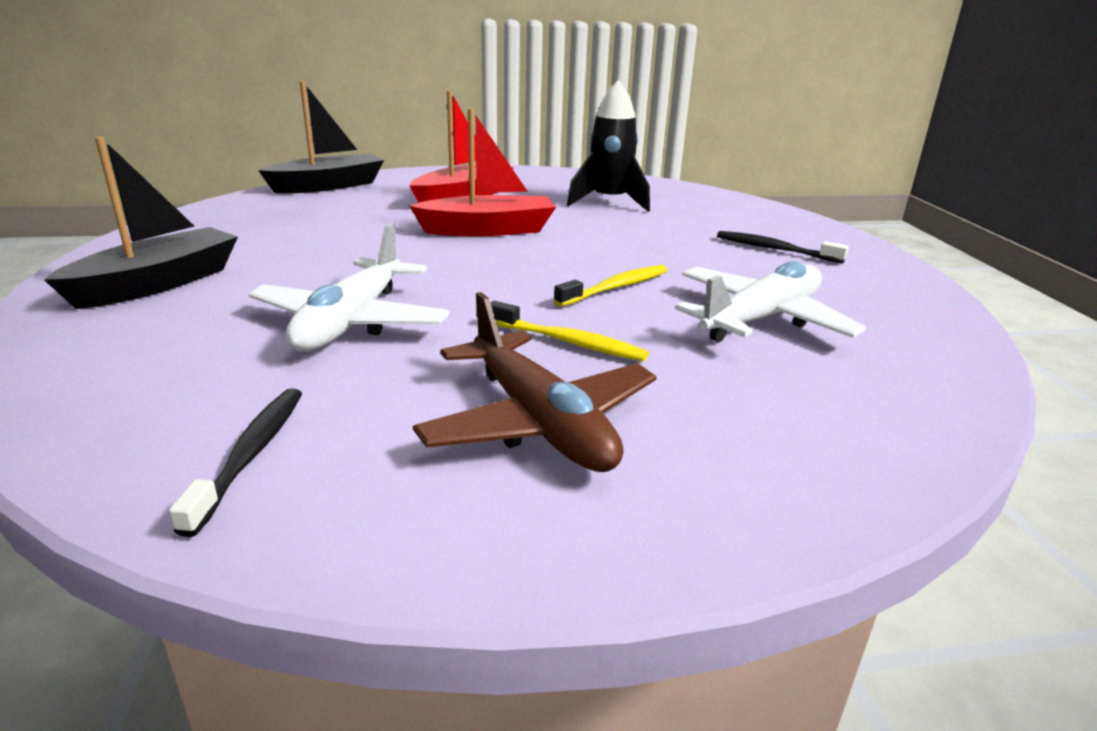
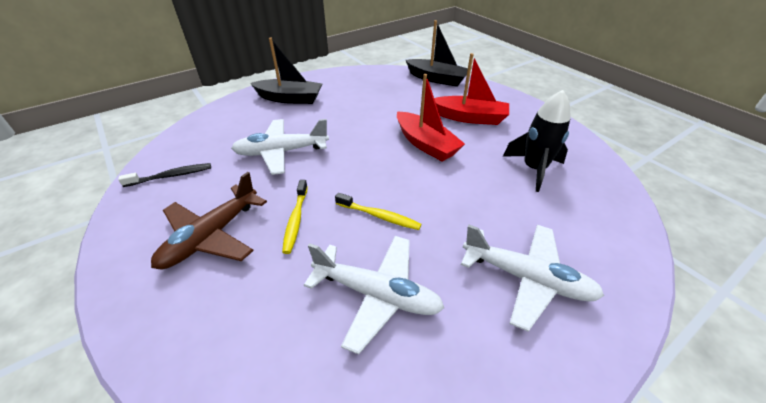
camera: 65 degrees right, 15 degrees up
black toothbrush [717,231,849,264] -> white plane [461,225,604,332]

